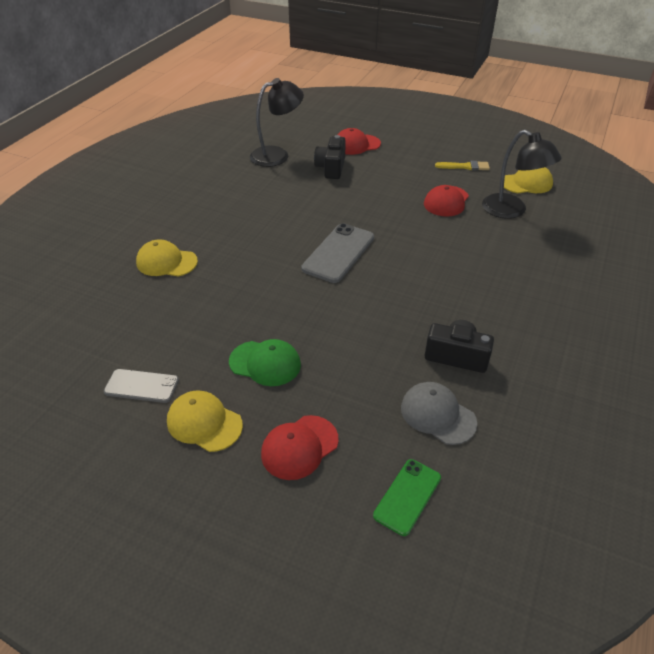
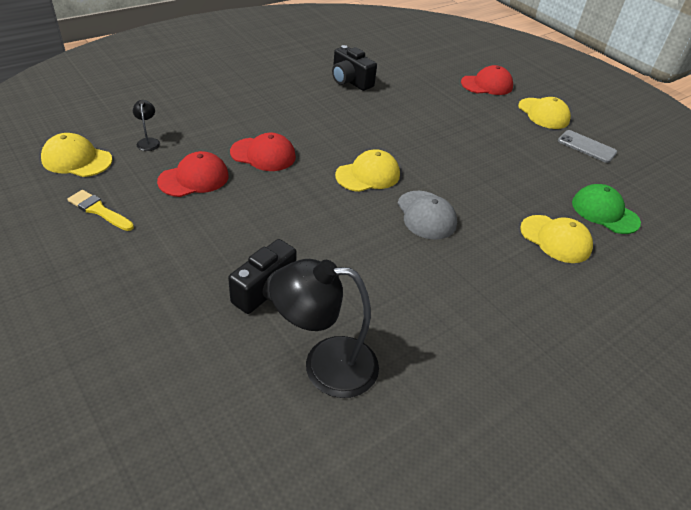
camera: 155 degrees left, 0 degrees up
green cap [229,339,301,386] -> green cap moved to [572,184,641,234]
grey phone [301,223,374,283] -> yellow cap [335,149,400,192]
red cap [338,128,381,155] -> red cap moved to [230,133,296,171]
green phone [373,459,441,536] -> none
grey cap [401,382,477,445] -> grey cap moved to [397,191,457,240]
black lamp [482,130,562,219] -> black lamp [133,100,160,151], size x0.44

